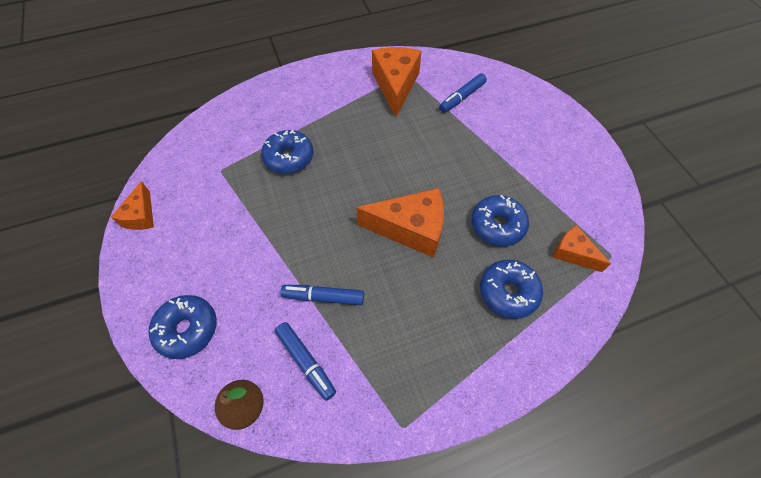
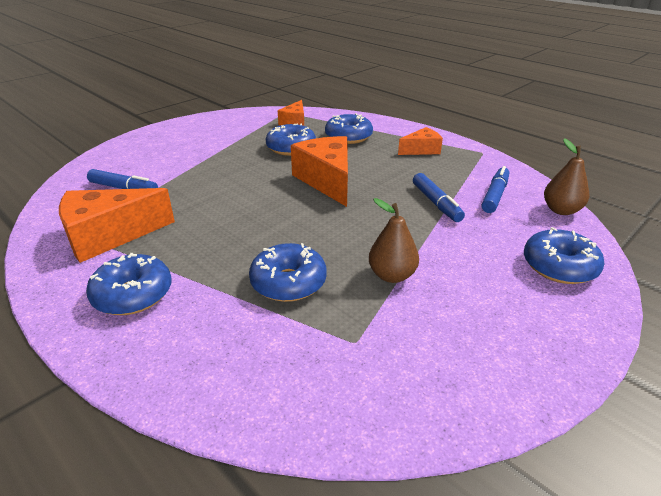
camera: 115 degrees left, 25 degrees down
orange cheese [111,181,154,230] -> orange cheese moved to [398,127,443,155]
none -> blue donut [86,253,171,315]
none -> brown pear [369,198,419,283]

